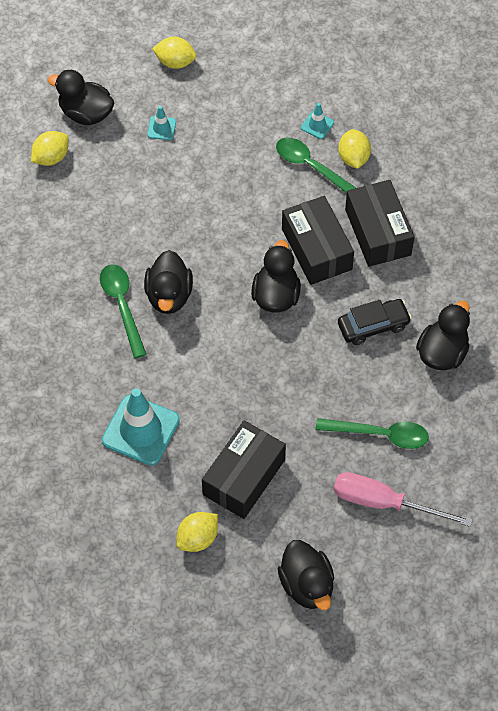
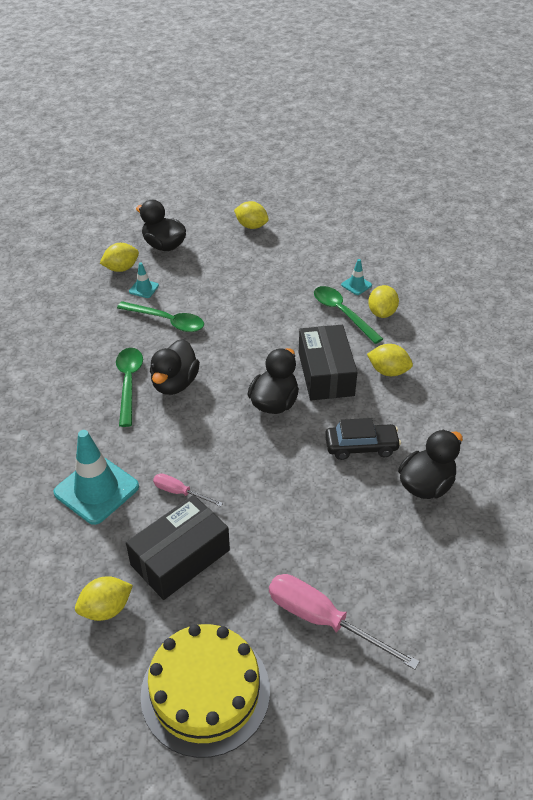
camera: 15 degrees right, 15 degrees down
turquoise traffic cone [147,106,176,140] -> turquoise traffic cone moved to [129,262,159,298]
black duck [278,540,334,610] -> yellow cake [140,624,270,758]
green spoon [315,418,429,449] -> green spoon moved to [117,301,204,332]
black box [345,180,414,267] -> yellow lemon [367,344,413,376]
none -> pink screwdriver [153,473,223,507]

